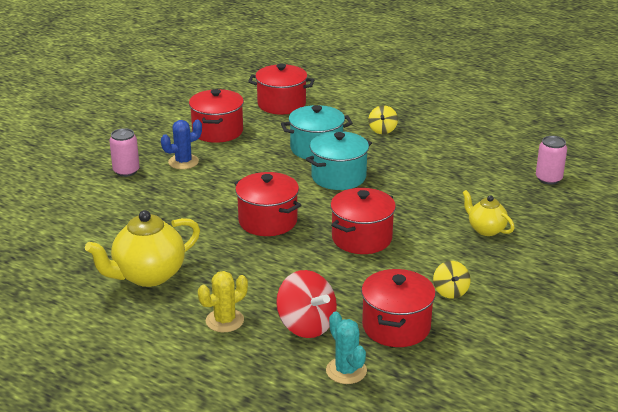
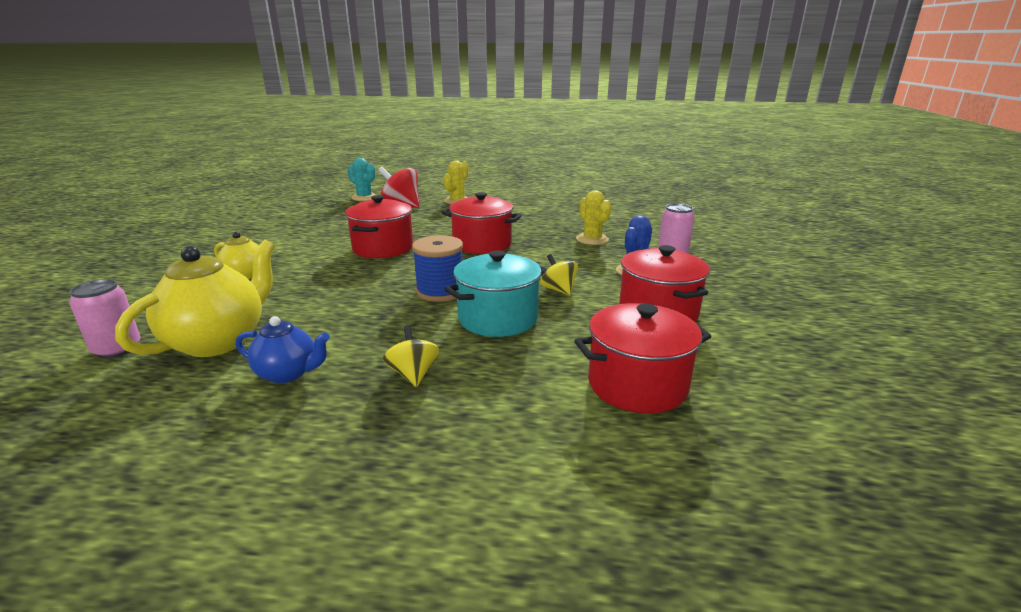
camera: 155 degrees right, 5 degrees down
yellow teapot [85,210,200,287] -> yellow teapot moved to [115,240,275,357]
turquoise pot [306,131,372,190] -> blue spool [412,235,463,302]
red pot [361,269,436,347] -> none
yellow spinning top [433,261,471,299] -> yellow spinning top moved to [540,254,578,296]
none -> blue teapot [236,316,330,383]
none -> yellow cactus [576,190,611,245]

